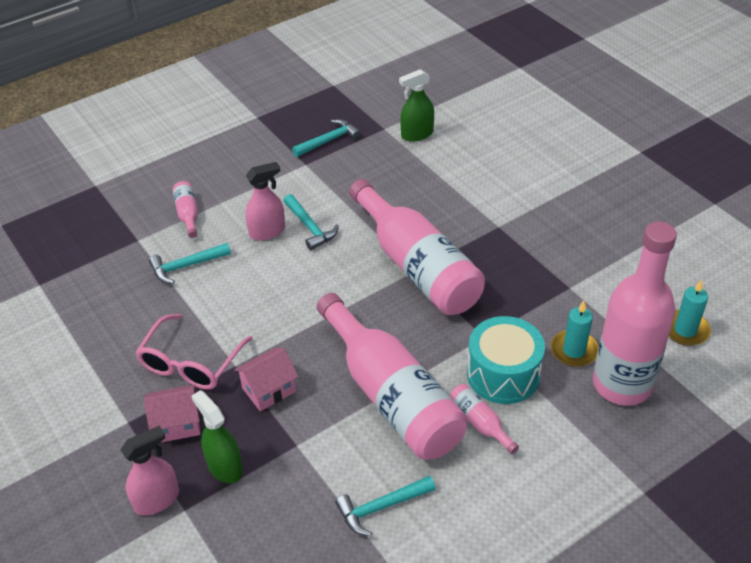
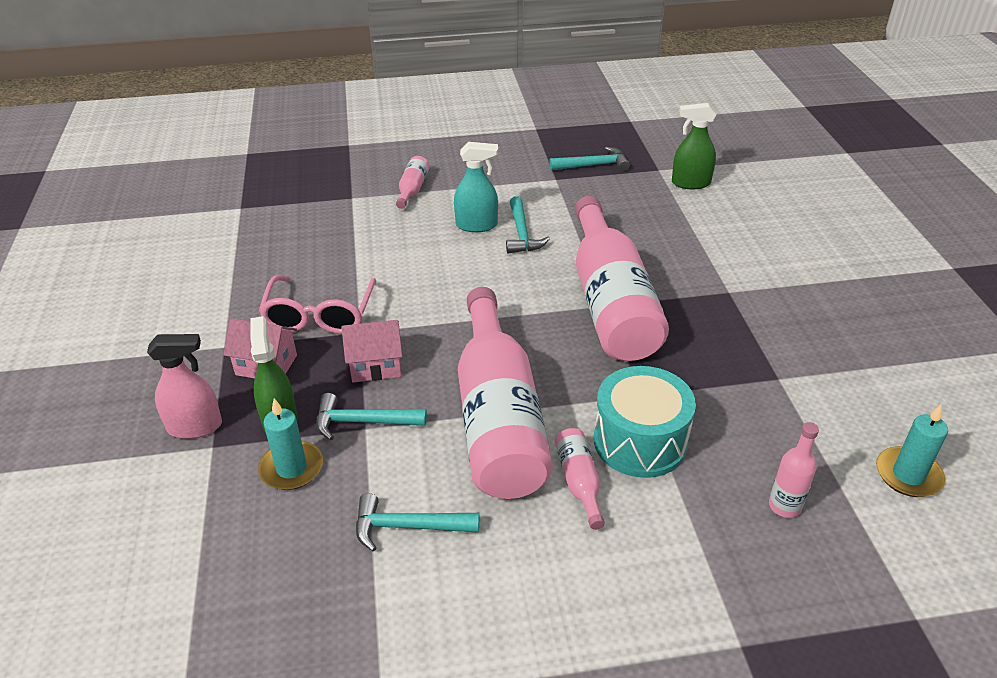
camera: 25 degrees right, 5 degrees down
pink glasses [135,314,253,390] -> pink glasses turned 45 degrees counterclockwise [259,276,377,334]
turquoise hammer [149,243,231,284] -> turquoise hammer moved to [316,393,427,440]
pink spray bottle [245,162,285,241] -> turquoise spray bottle [454,142,498,232]
turquoise candle [551,301,599,367] -> turquoise candle moved to [258,398,323,490]
pink bottle [593,221,677,406] -> pink bottle [769,422,819,518], size x0.40

